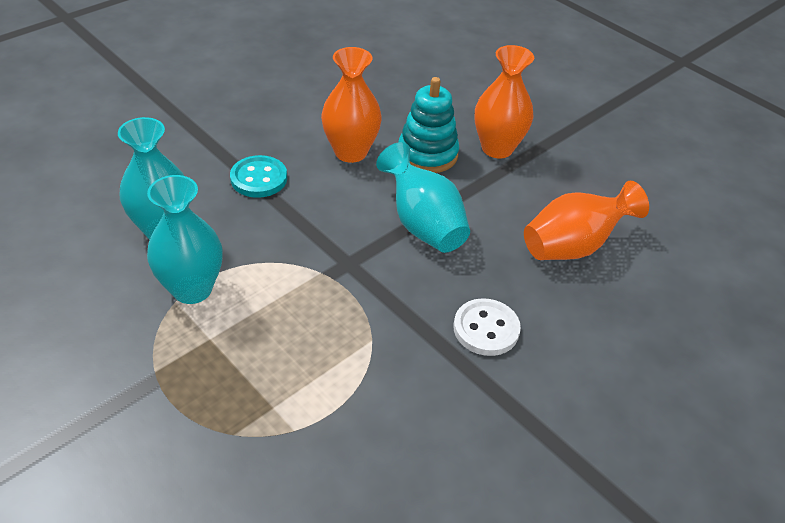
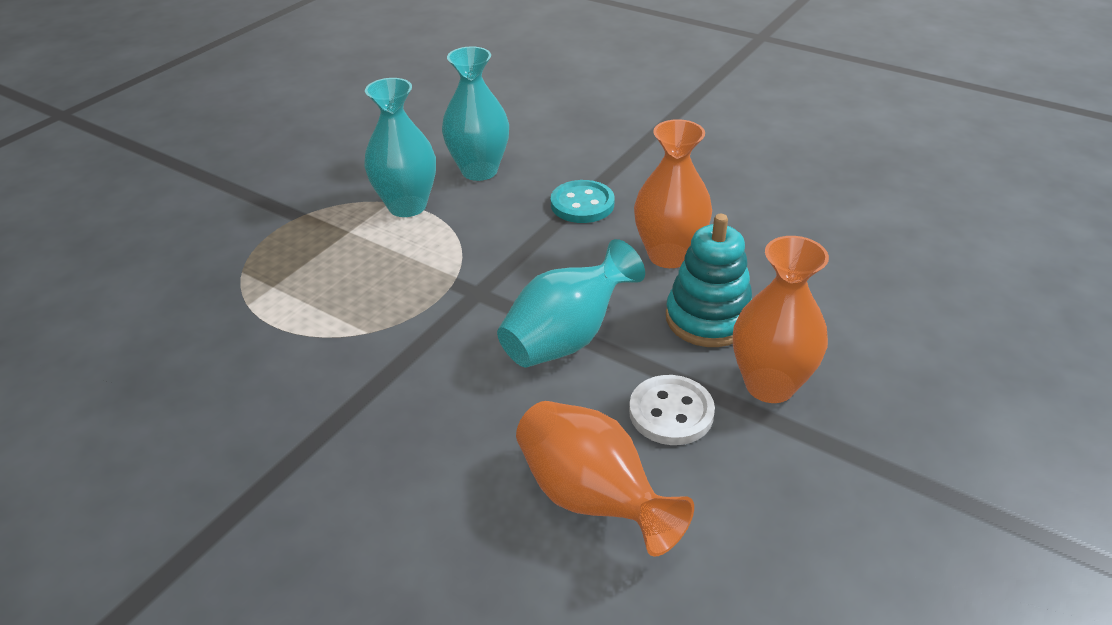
camera: 80 degrees right, 5 degrees down
white button [453,298,521,356] -> white button moved to [629,375,715,445]

